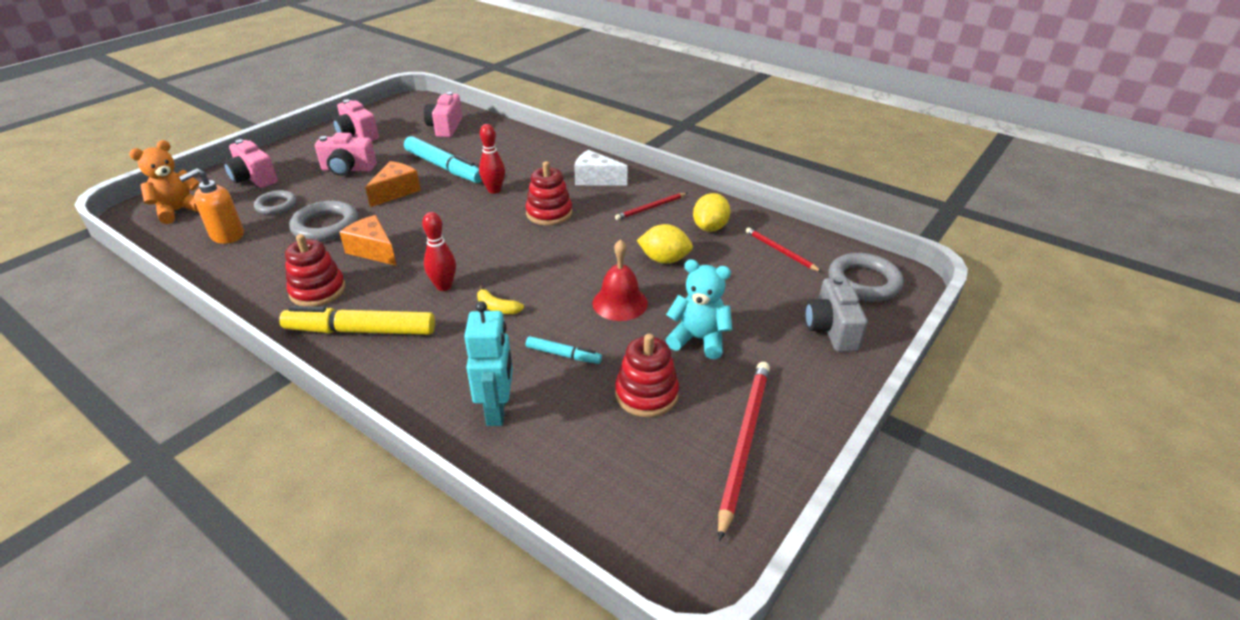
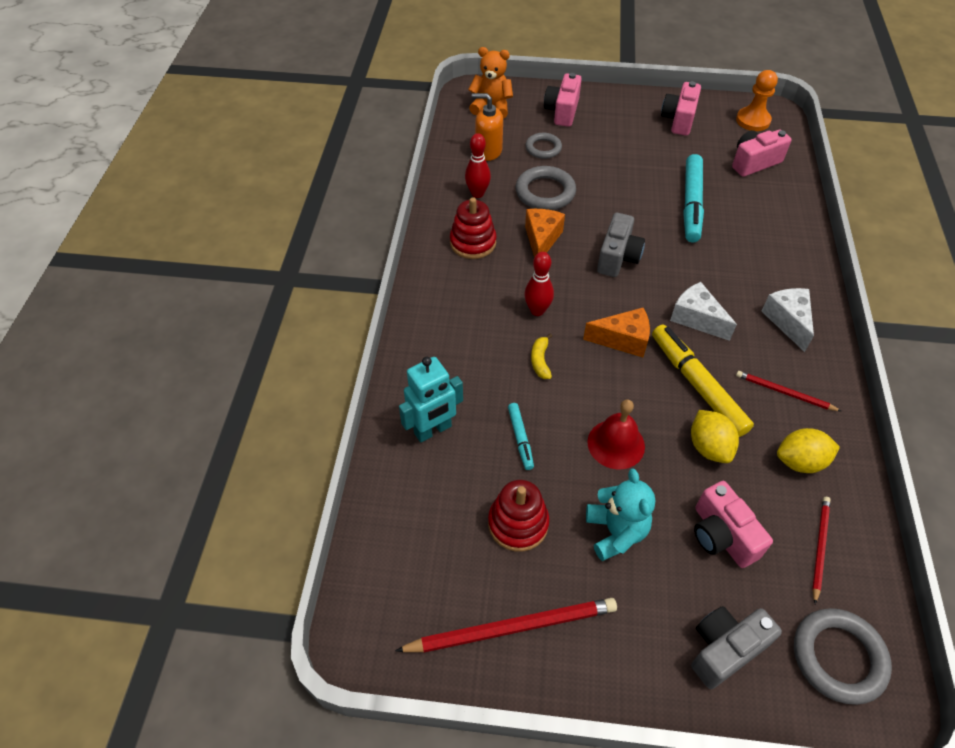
camera: 60 degrees right, 15 degrees up
yellow marker [279,306,435,335] -> yellow marker moved to [652,324,754,437]
pink camera [315,133,377,176] -> pink camera moved to [694,481,773,568]
orange cheese [365,161,421,207] -> orange cheese moved to [583,308,650,357]
red bowling pin [479,124,505,194] -> red bowling pin moved to [465,133,491,198]
red stacking toy [525,161,572,225] -> white cheese [670,282,737,341]
none -> grey camera [597,213,645,277]
none -> orange pawn [736,70,778,131]

